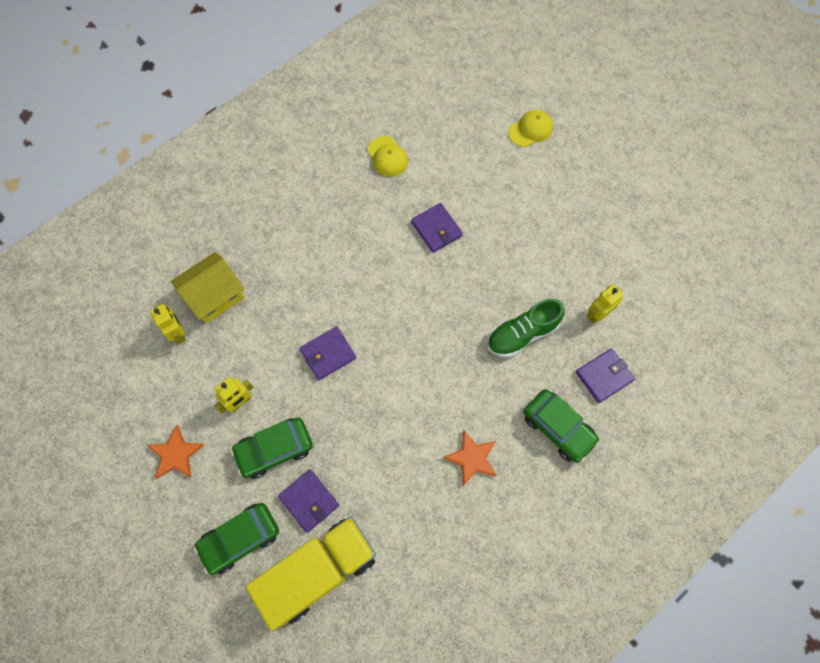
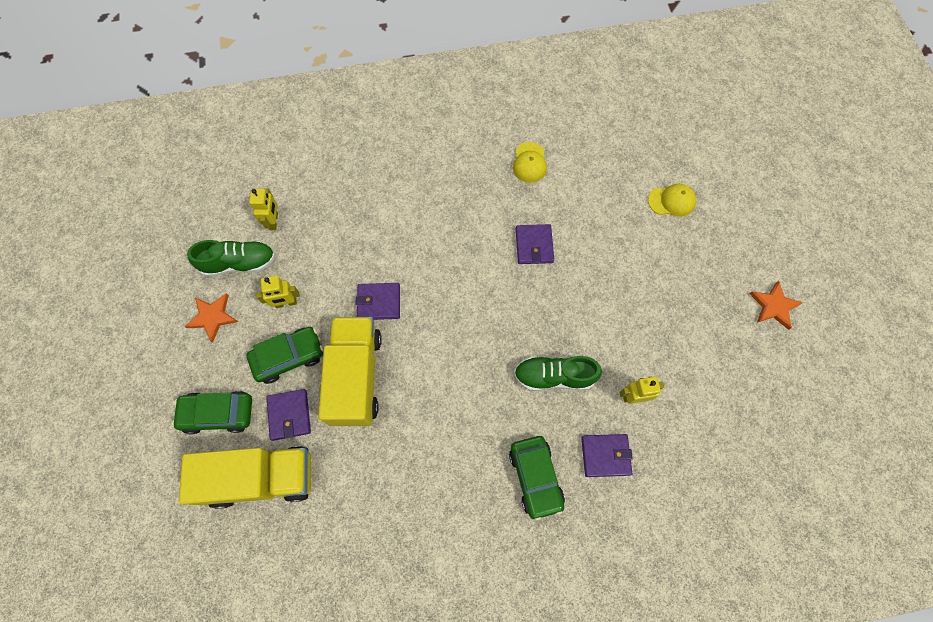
camera: 30 degrees right, 0 degrees up
yellow house [171,252,245,323] -> none
green car [231,418,313,479] -> green car turned 150 degrees clockwise [247,327,323,384]
orange star [443,430,497,486] -> orange star moved to [749,281,803,330]
none -> green shoe [187,240,275,277]
none -> yellow truck [319,317,382,426]

